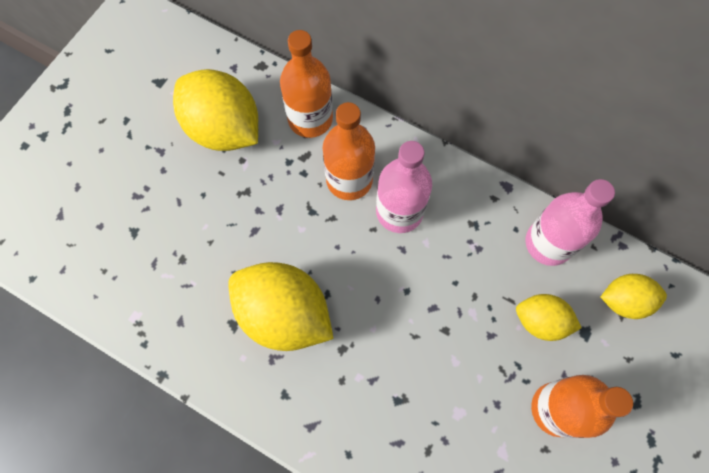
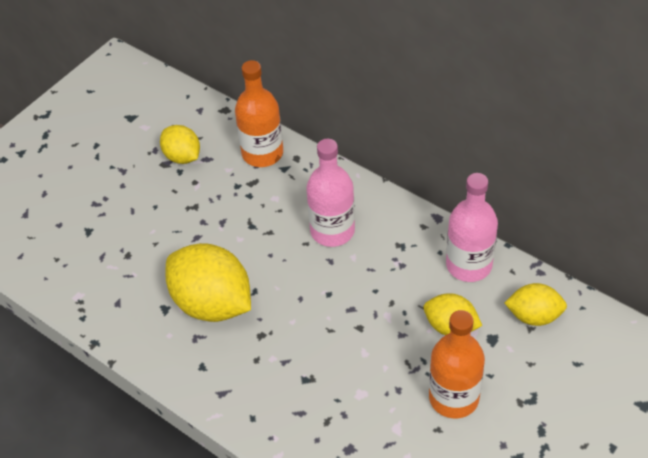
camera: 10 degrees right, 20 degrees down
yellow lemon [173,69,258,151] -> yellow lemon [160,125,200,164], size x0.56
orange bottle [323,102,375,200] -> none

